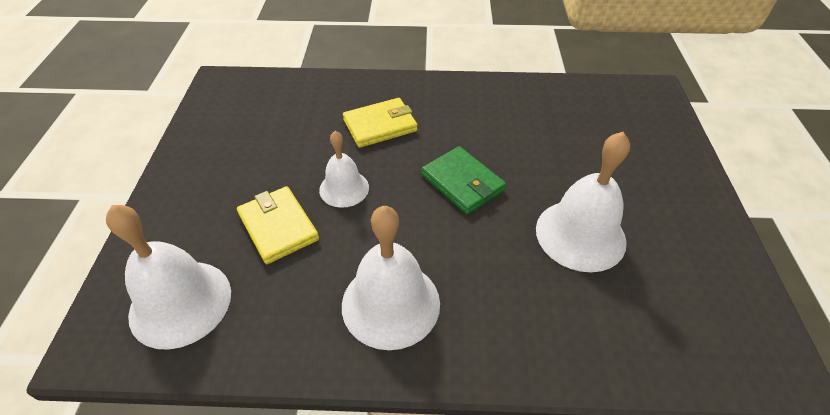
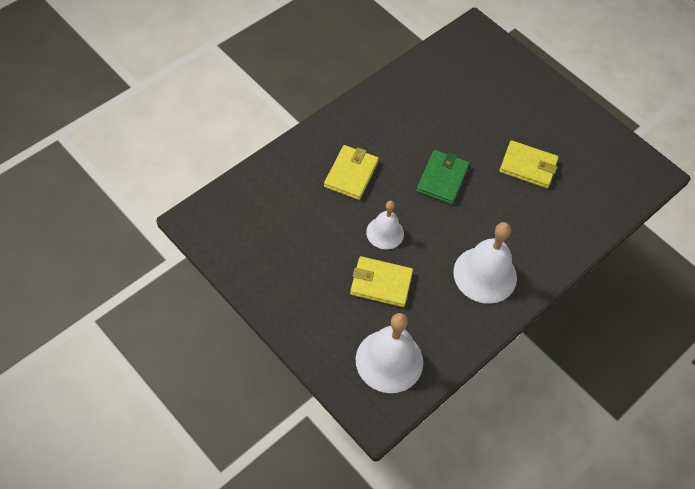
camera: 50 degrees left, 10 degrees up
green wallet [421,146,506,214] -> green wallet turned 75 degrees counterclockwise [416,150,469,204]
white bell [536,132,630,272] -> yellow wallet [499,140,559,188]

